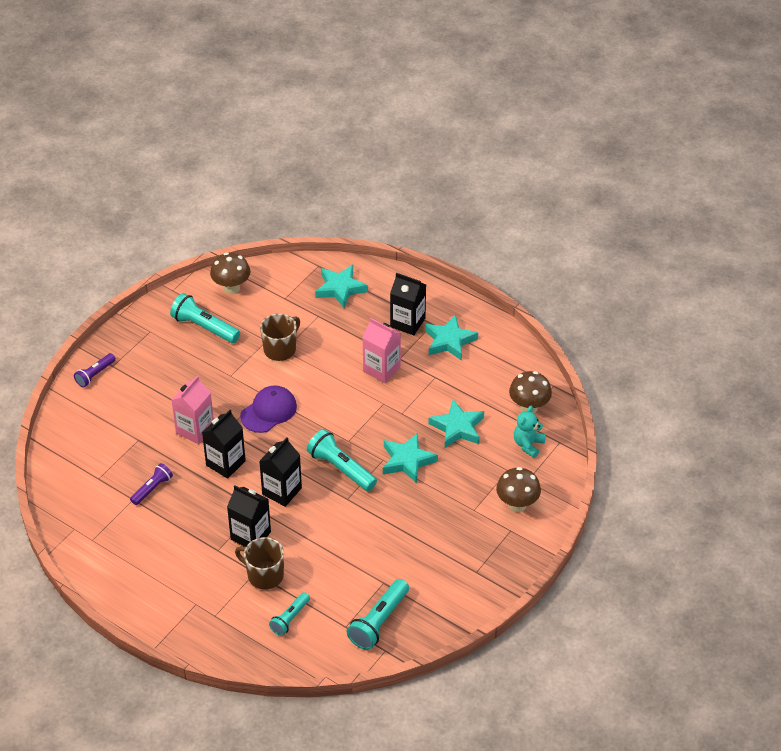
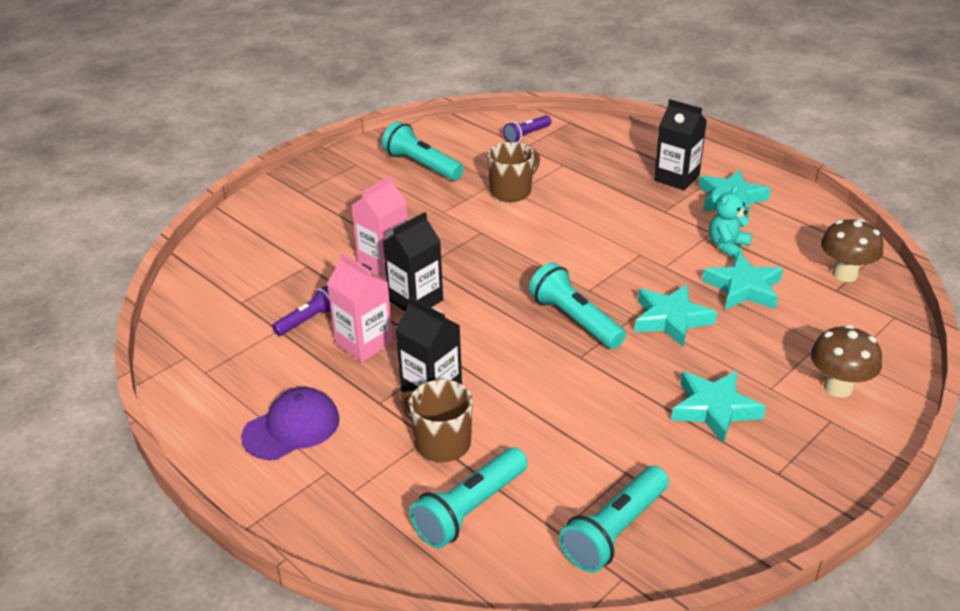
camera: 10 degrees right, 10 degrees down
purple flashlight [74,353,116,387] -> purple flashlight moved to [503,115,551,143]
brown mushroom [210,252,250,294] -> none
purple cap [240,385,297,433] -> purple cap moved to [241,387,340,460]
black carton [259,437,302,507] -> none
turquoise flashlight [269,592,310,636] -> turquoise flashlight [409,447,528,548], size x1.61
turquoise star [315,265,368,309] -> turquoise star moved to [671,371,766,444]
pink carton [362,318,401,383] -> pink carton moved to [327,253,393,362]
turquoise teddy bear [514,406,546,458] -> turquoise teddy bear moved to [709,185,752,259]

